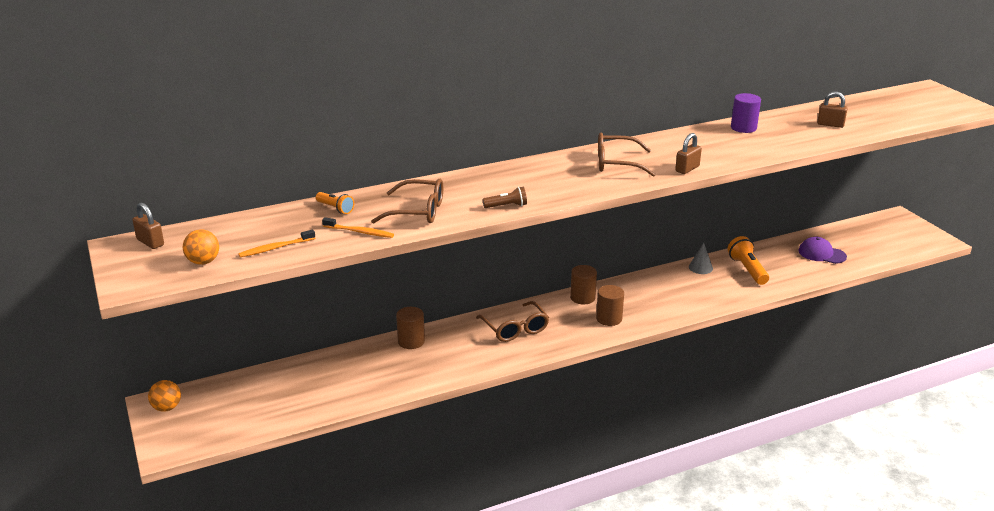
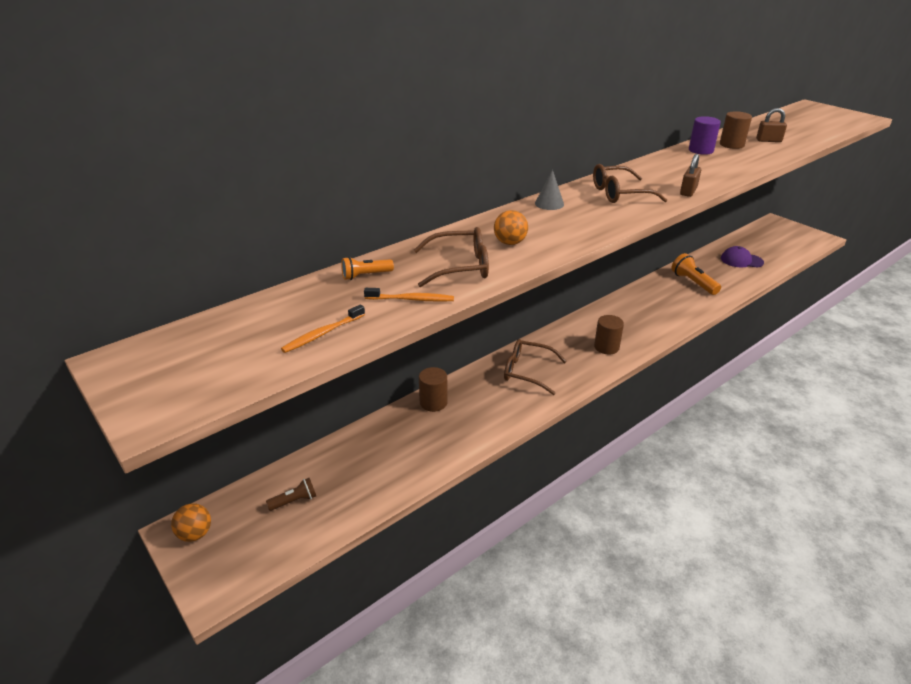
camera: 15 degrees left, 5 degrees up
brown padlock [132,203,164,249] -> none
orange ball [183,229,219,265] -> orange ball moved to [494,210,528,245]
orange flashlight [316,192,354,214] -> orange flashlight turned 135 degrees clockwise [341,257,394,280]
brown glasses [476,301,549,342] -> brown glasses turned 150 degrees clockwise [504,339,567,395]
brown flashlight [482,187,527,208] -> brown flashlight moved to [266,478,316,511]
brown cylinder [570,265,597,304] -> brown cylinder moved to [720,111,752,149]
grey cone [689,243,713,274] -> grey cone moved to [535,170,564,210]

